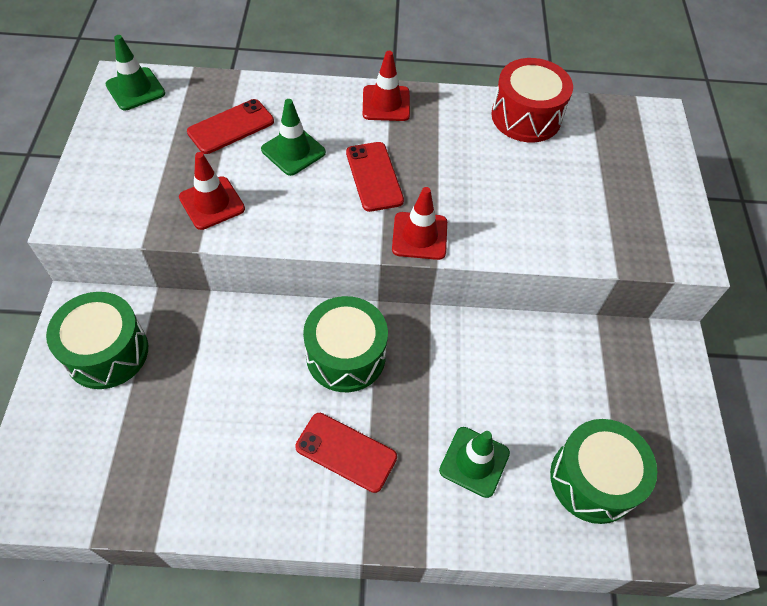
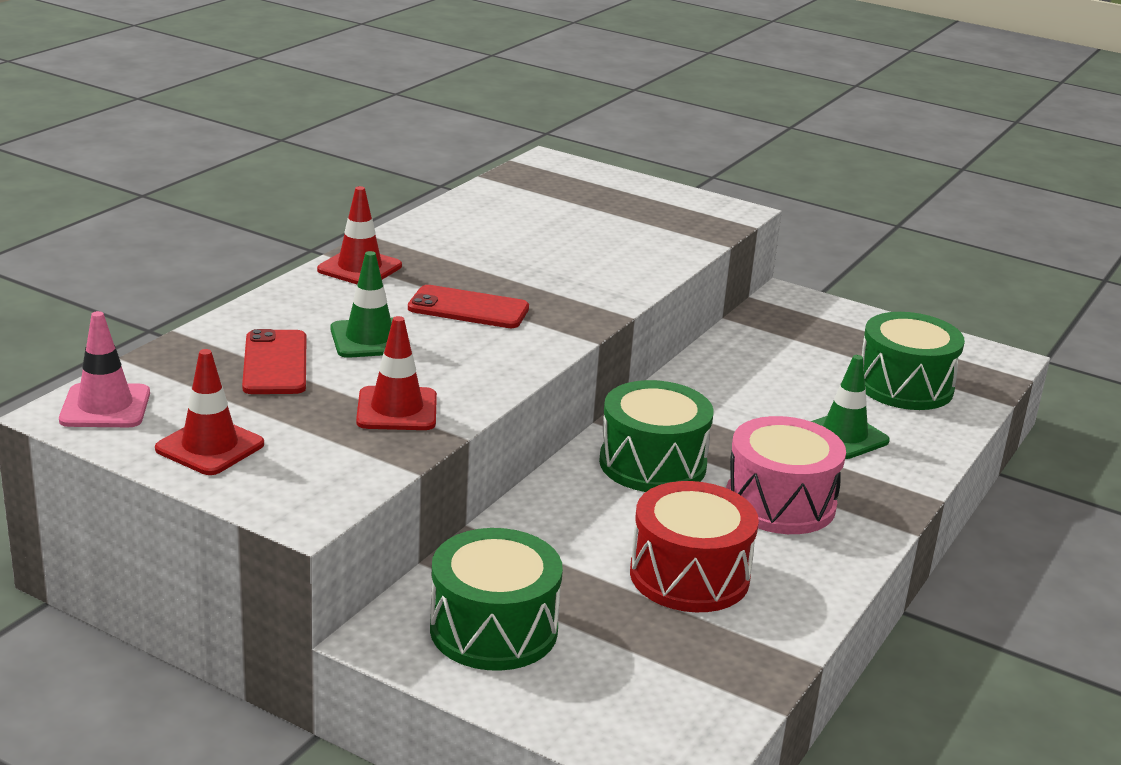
camera: 60 degrees left, 30 degrees down
green traffic cone [105,35,165,110] -> pink traffic cone [59,311,150,427]
red phone [295,413,397,493] -> pink drum [726,416,846,534]
red traffic cone [392,187,447,260] -> red traffic cone moved to [155,349,264,475]
red drum [491,58,573,142] -> red drum moved to [630,481,759,612]

